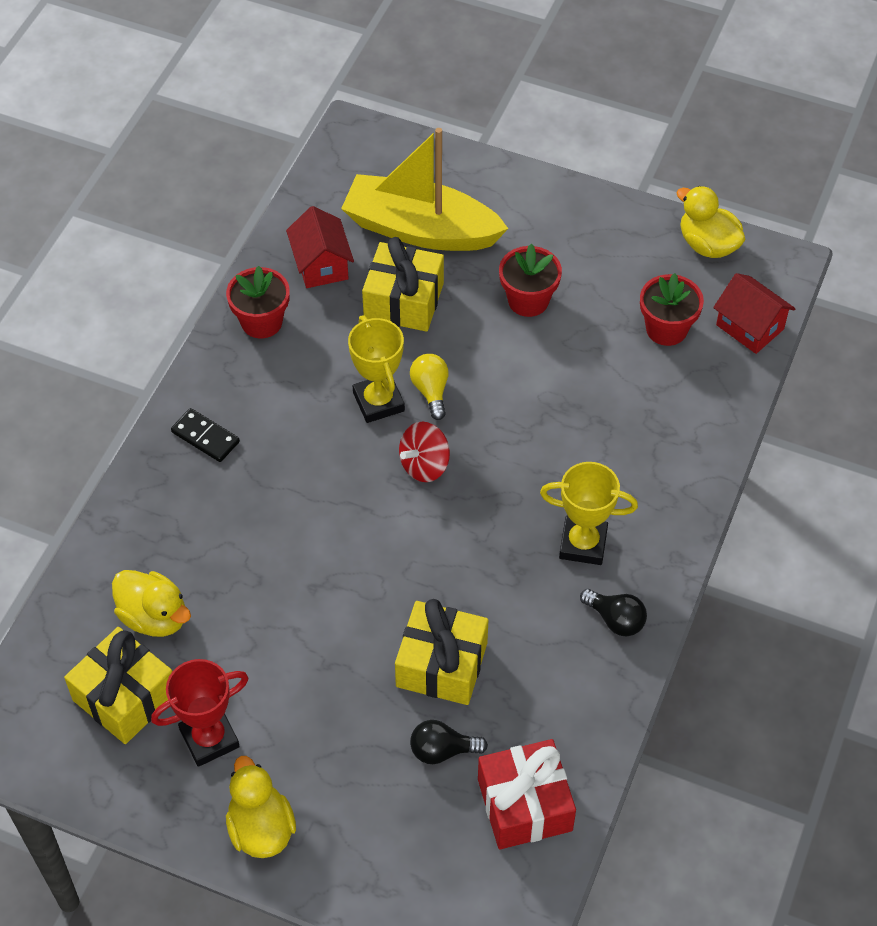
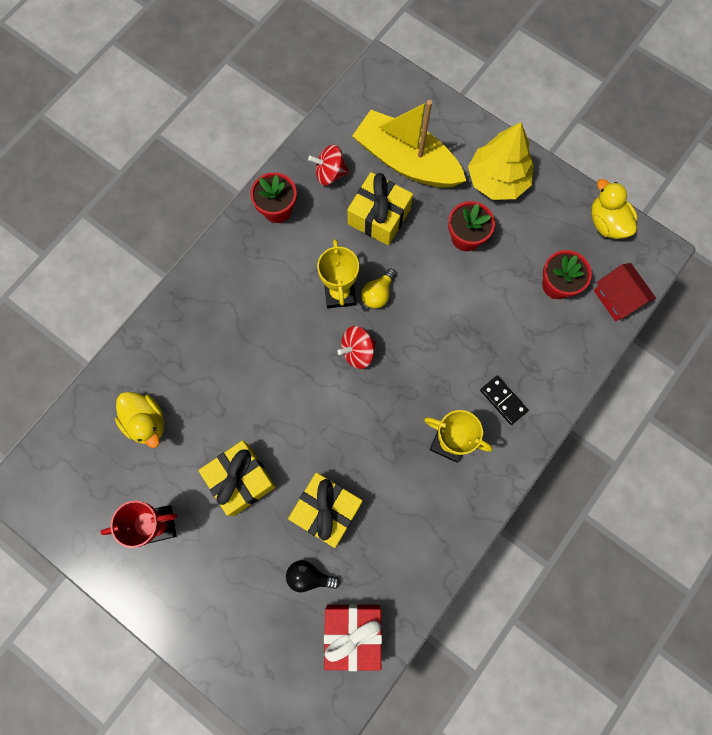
camera: 15 degrees right, 20 degrees up
yellow gift [64,627,172,744] -> yellow gift moved to [198,440,276,516]
black domino [171,408,240,462] -> black domino moved to [480,376,528,425]
yellow duck [226,756,296,858] -> none
red house [286,206,354,288] -> red spinning top [308,145,349,185]
yellow light bulb [410,354,449,420] -> yellow light bulb turned 150 degrees counterclockwise [361,269,396,309]
black light bulb [580,589,647,636] -> none
none -> yellow tree [468,122,534,200]

